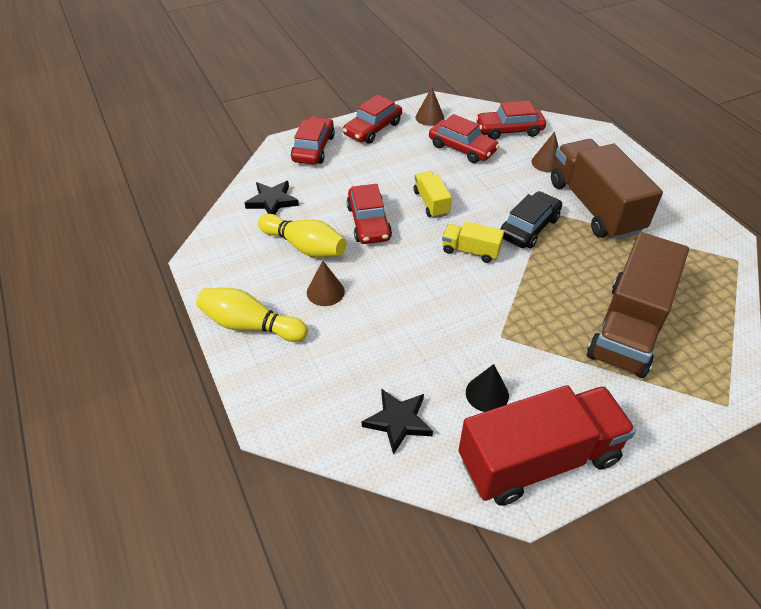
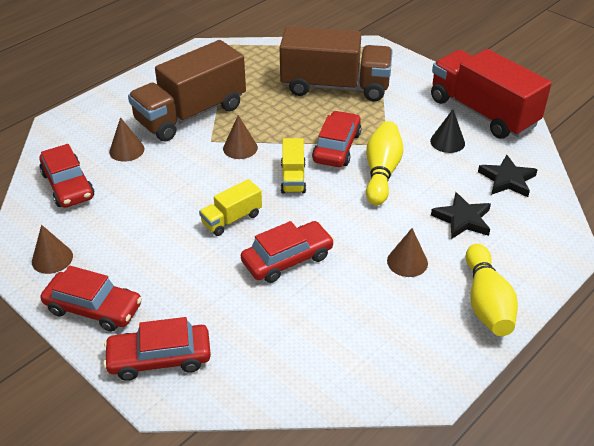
camera: 110 degrees left, 5 degrees down
black star [245,181,299,215] -> black star moved to [431,192,491,239]
yellow bowling pin [258,214,347,258] -> yellow bowling pin moved to [366,121,403,205]
red car [429,114,499,163] -> red car moved to [312,111,361,167]
black car [501,191,562,248] -> brown cone [223,115,258,159]

